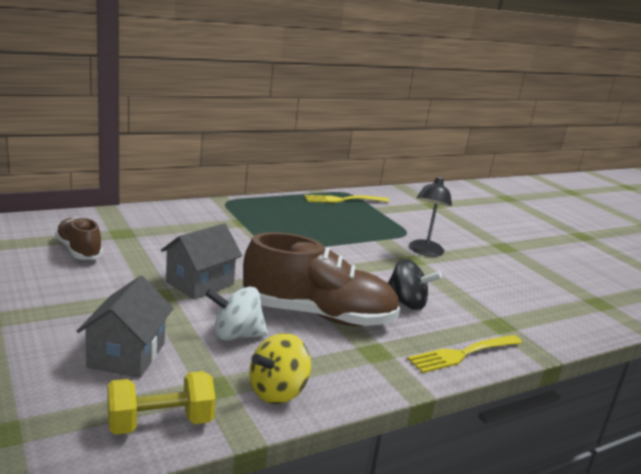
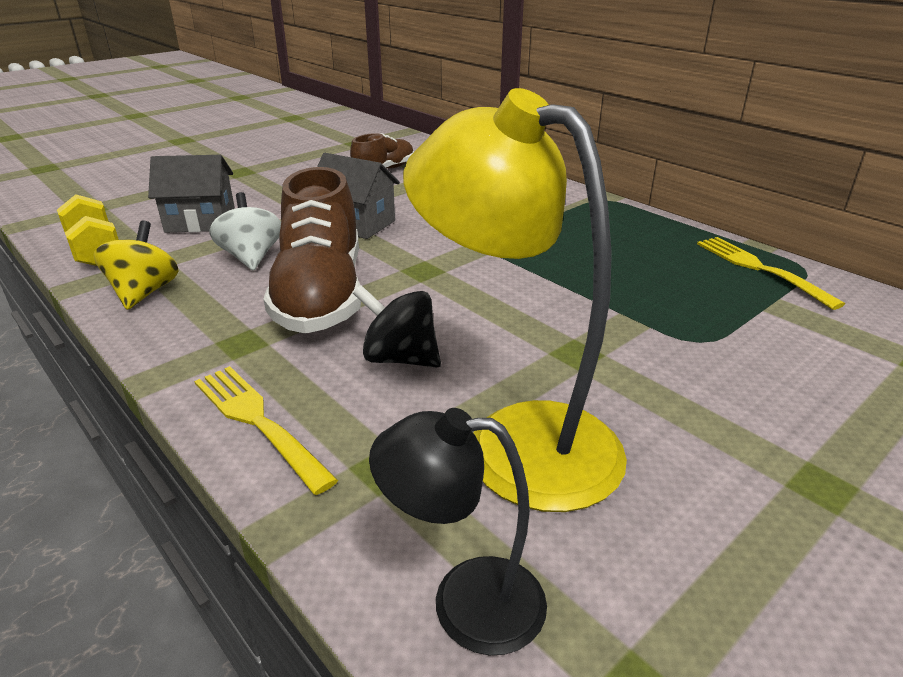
camera: 80 degrees right, 10 degrees up
yellow spinning top [249,333,311,404] -> yellow spinning top turned 60 degrees clockwise [94,221,178,310]
black spinning top [388,259,442,310] -> black spinning top turned 105 degrees clockwise [353,285,441,368]
black lamp [409,176,452,256] -> black lamp moved to [369,408,547,655]
none -> yellow lamp [403,88,627,512]

